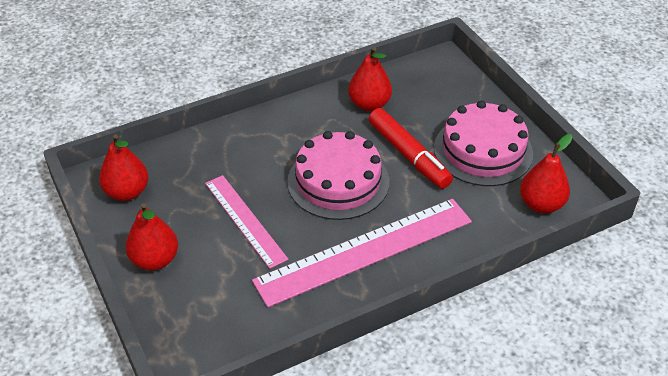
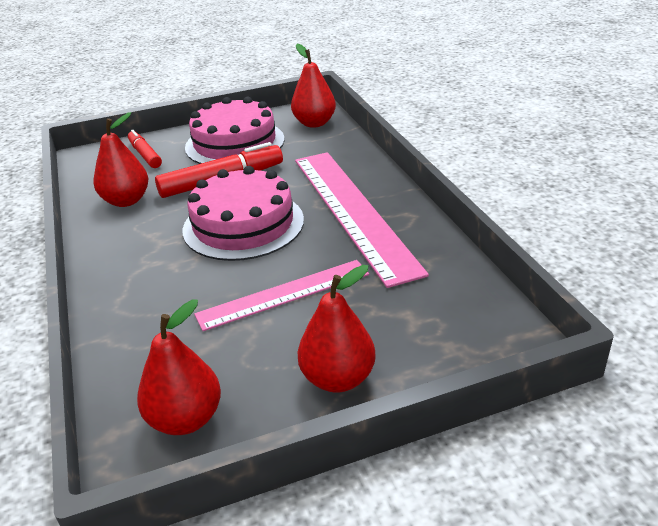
camera: 80 degrees left, 10 degrees down
none -> red marker [128,130,162,168]

